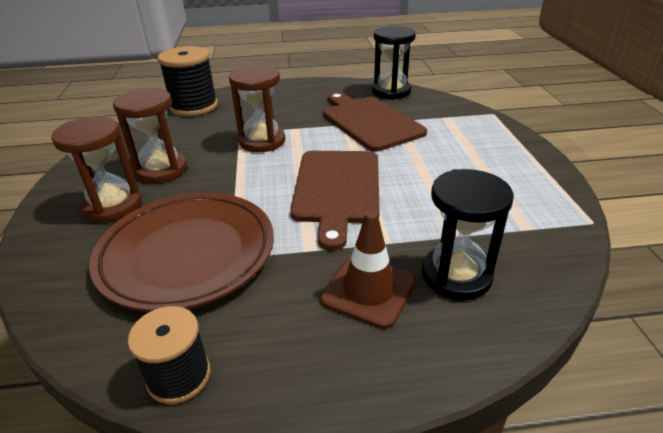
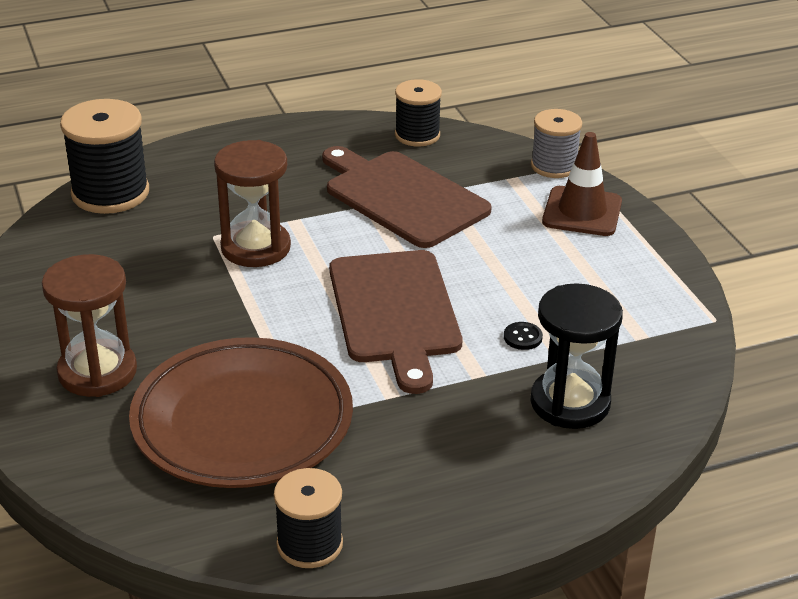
camera: 15 degrees left, 0 degrees up
brown hourglass [113,87,187,183] -> none
brown traffic cone [320,211,416,329] -> brown traffic cone moved to [542,132,622,236]
black hourglass [372,26,416,99] -> black spool [395,79,442,147]
none -> black button [504,322,543,350]
none -> grey spool [531,109,582,178]

